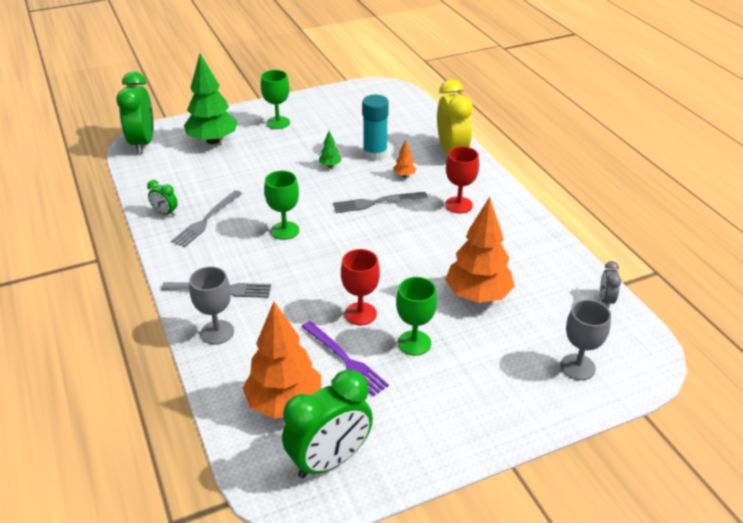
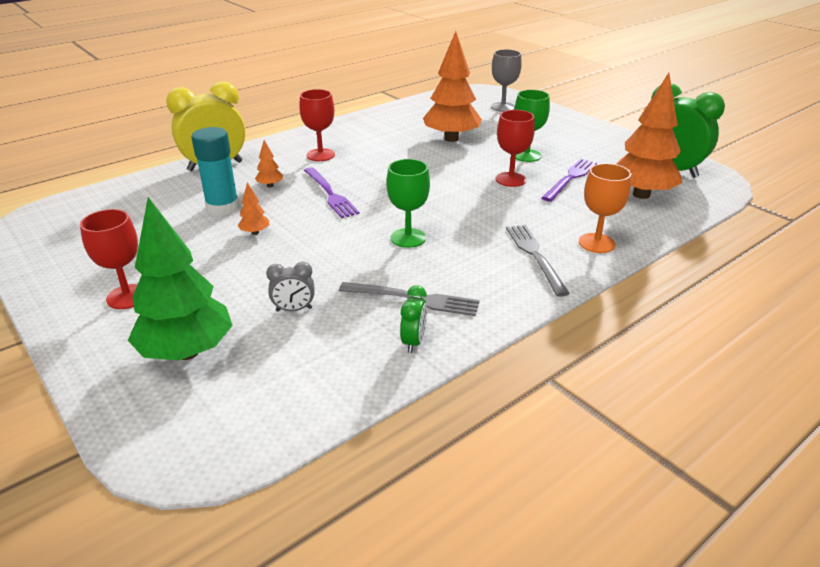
camera: 105 degrees left, 5 degrees down
green clock [116,71,153,154] -> none
grey goblet [189,266,234,344] -> orange goblet [579,163,631,253]
green goblet [261,70,290,129] -> red goblet [80,209,138,309]
green tree [319,131,342,167] -> orange tree [238,182,269,235]
grey fork [333,192,428,213] -> purple fork [304,167,360,218]
grey clock [600,261,621,309] -> grey clock moved to [266,262,314,311]

